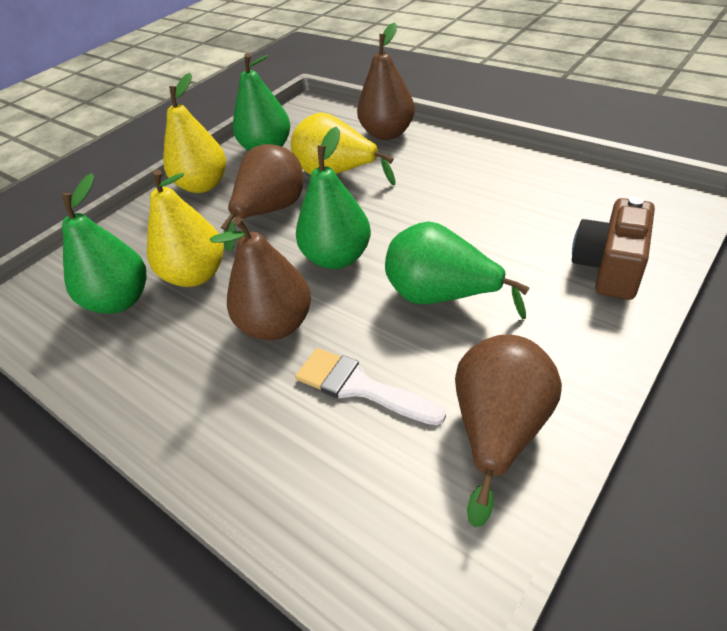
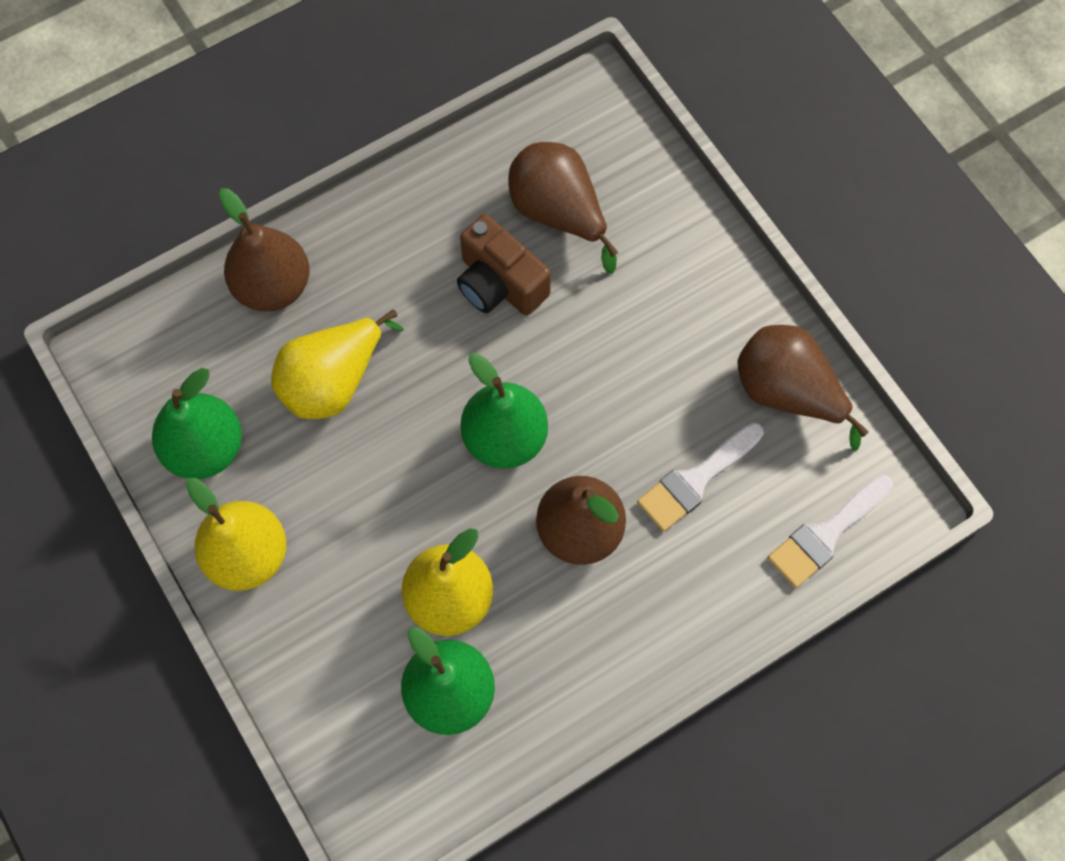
camera: 75 degrees left, 25 degrees up
brown pear [221,144,303,252] -> brown pear moved to [508,142,618,274]
green pear [385,222,530,319] -> none
brown camera [572,196,655,300] -> brown camera moved to [457,214,551,316]
none -> white brush [768,475,893,588]

